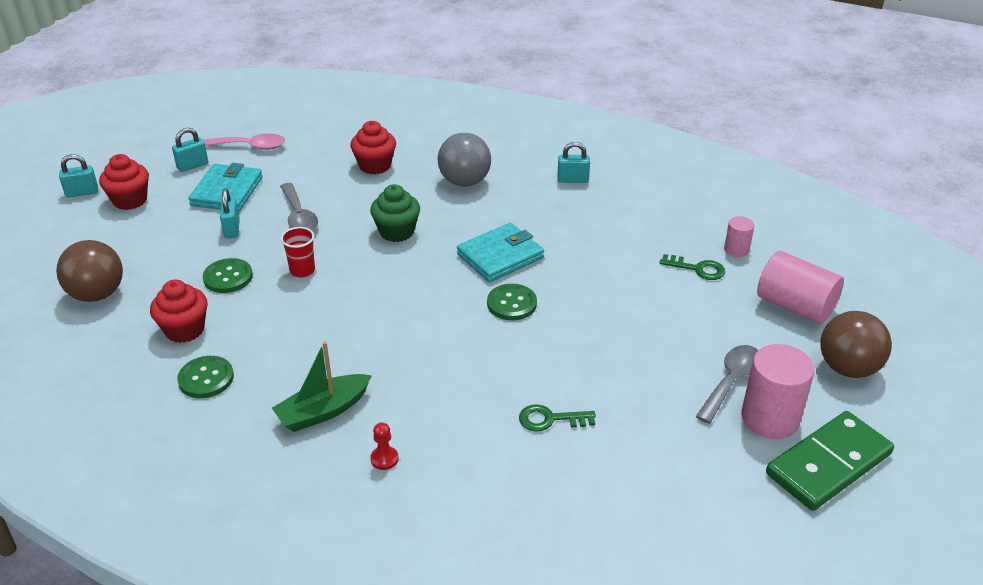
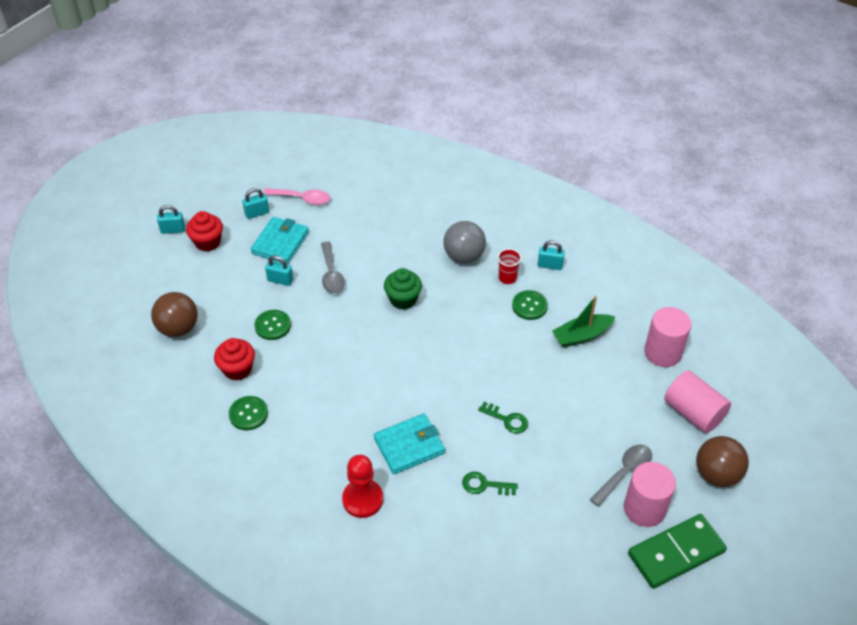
camera: 10 degrees right, 10 degrees up
turquoise padlock [220,188,240,238] -> turquoise padlock turned 75 degrees counterclockwise [265,255,293,286]
green boat [272,341,372,432] -> green boat moved to [552,296,615,348]
red cup [281,227,315,277] -> red cup moved to [498,249,522,284]
red cupcake [350,121,396,175] -> none
red pawn [370,422,399,470] -> red pawn [342,455,383,518], size x2.10
turquoise wallet [457,223,544,282] -> turquoise wallet moved to [374,414,445,474]
green button [487,284,537,320] -> green button moved to [512,290,548,320]
green key [660,254,725,280] -> green key moved to [478,402,528,434]
pink cylinder [724,216,755,257] -> pink cylinder [644,307,691,367], size x1.92

